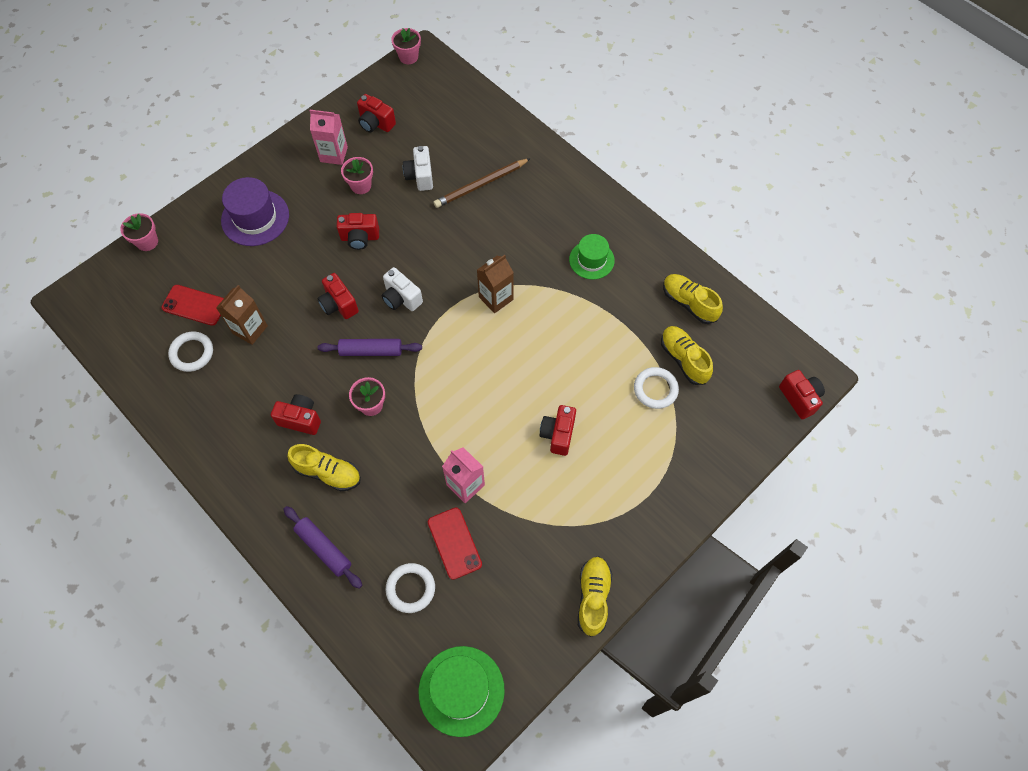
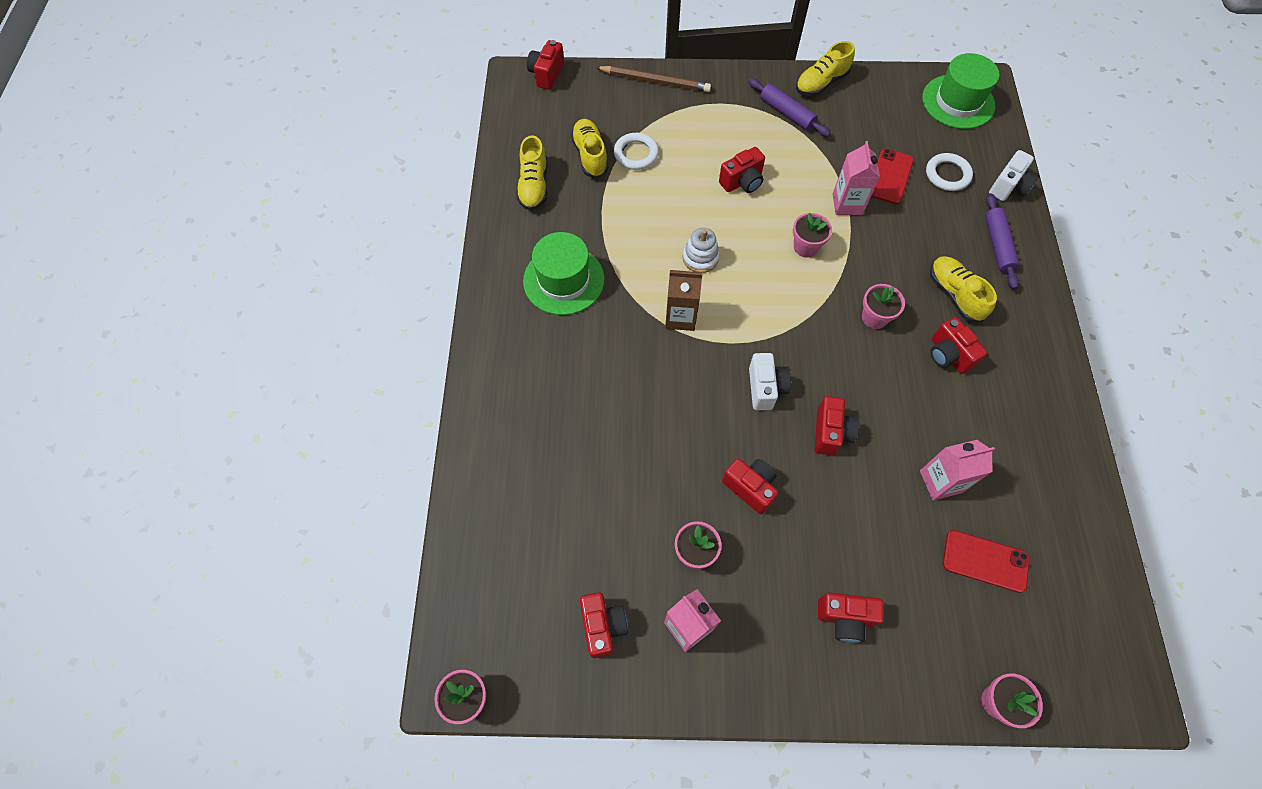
camera: 135 degrees left, 0 degrees up
red phone [161,285,224,326] -> red phone turned 45 degrees counterclockwise [943,530,1030,593]
white ring [168,331,213,372] -> none
brown carton [216,285,268,345] -> pink carton [920,440,995,500]
purple hat [221,177,289,246] -> red camera [818,593,884,643]
purple rolling pin [318,339,422,356] -> purple rolling pin moved to [748,78,831,137]
white camera [403,146,433,191] -> white camera moved to [989,150,1038,201]
brown pencil [433,158,531,208] -> brown pencil moved to [595,66,711,92]
green hat [569,234,615,280] -> green hat [523,232,605,315], size x1.52
yellow shoe [661,326,713,385] -> yellow shoe turned 150 degrees clockwise [571,119,608,178]
none -> white stacking toy [683,228,719,273]
none -> pink flower pot [793,213,832,257]

